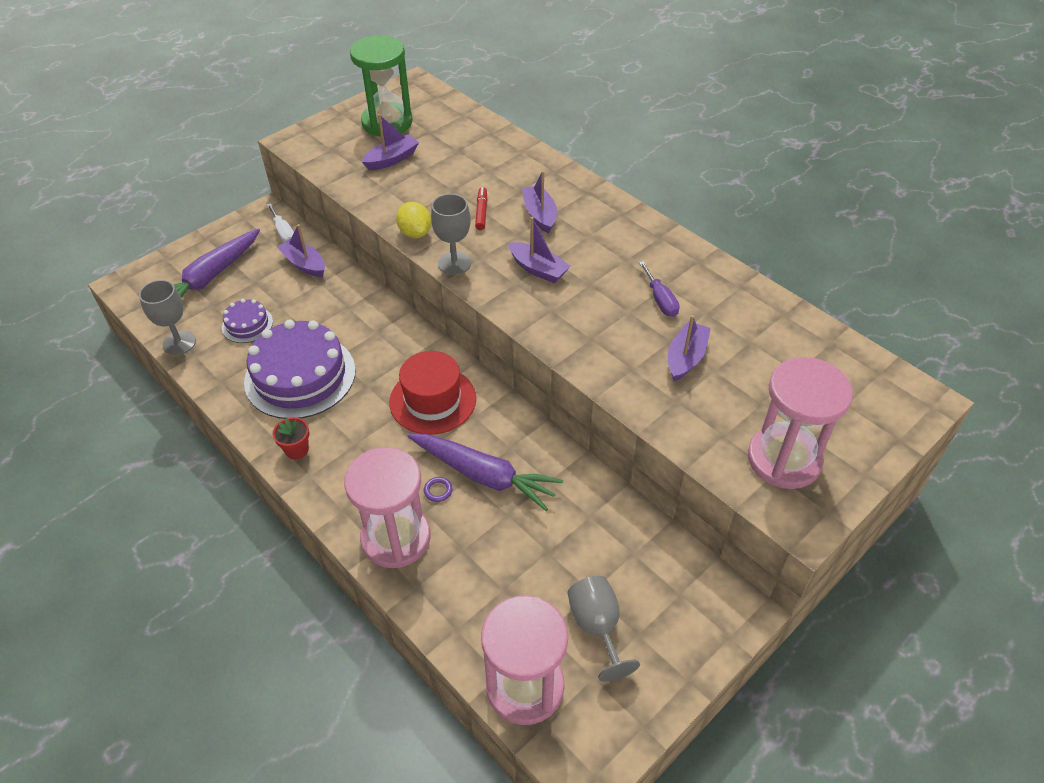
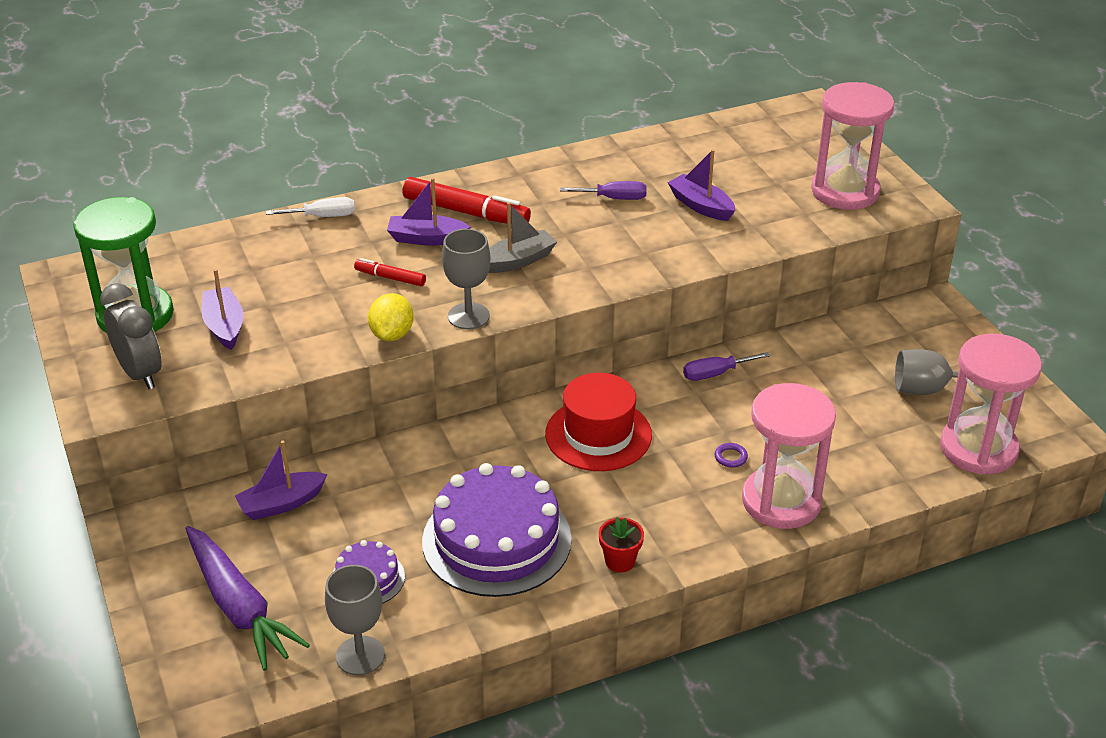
camera: 70 degrees left, 10 degrees down
white screwdriver [267,203,294,243] -> white screwdriver moved to [266,197,355,217]
yellow lemon [396,201,431,238] -> yellow lemon turned 75 degrees counterclockwise [368,293,413,341]
purple carrot [408,434,563,511] -> none
purple boat [508,217,571,283] -> grey boat [488,202,557,273]
none -> grey clock [100,283,162,389]
none -> red marker [402,177,531,224]
none -> purple screwdriver [683,352,770,381]

